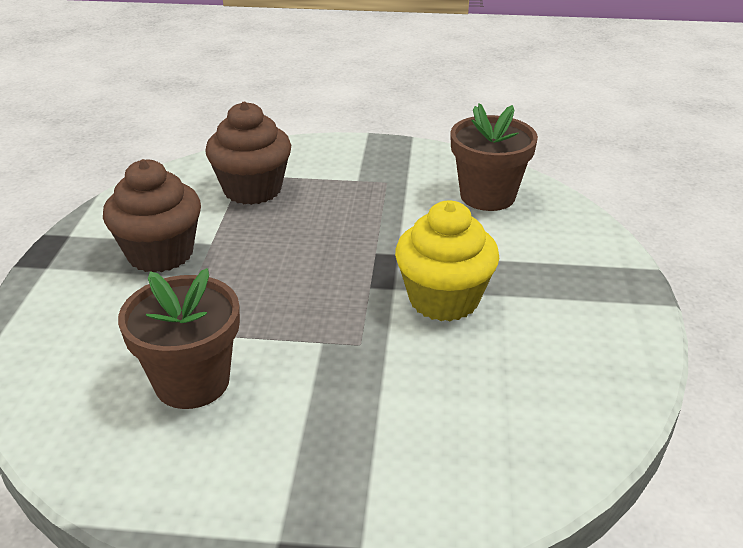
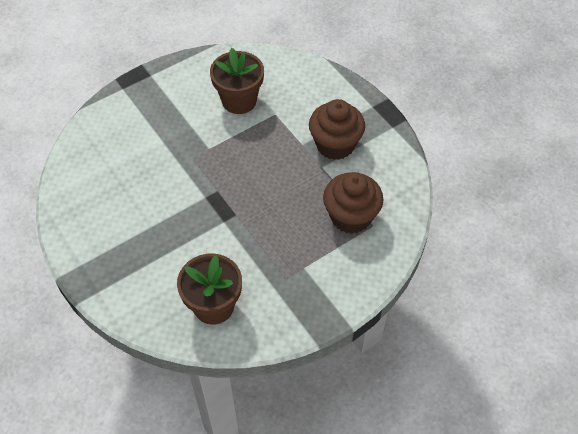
camera: 140 degrees right, 20 degrees up
yellow cupcake [395,201,499,321] -> none

